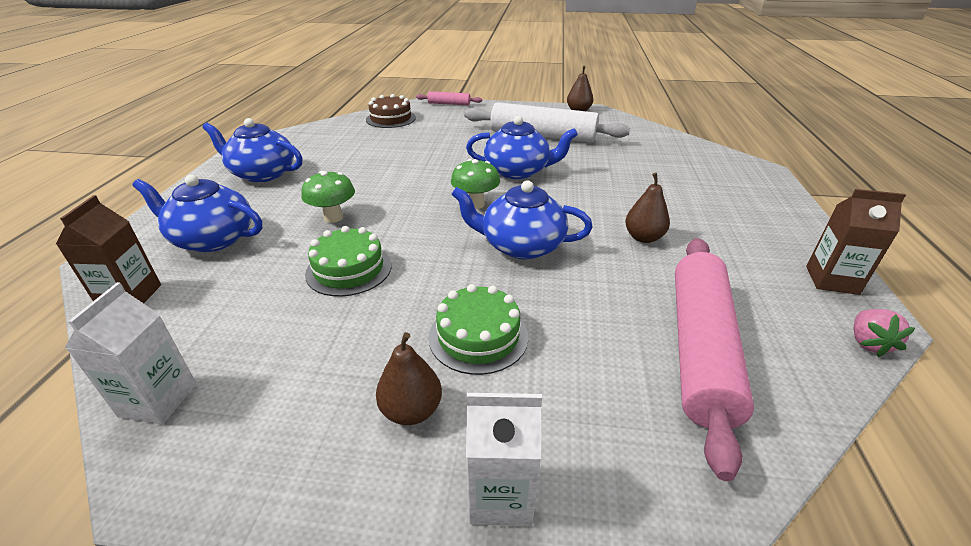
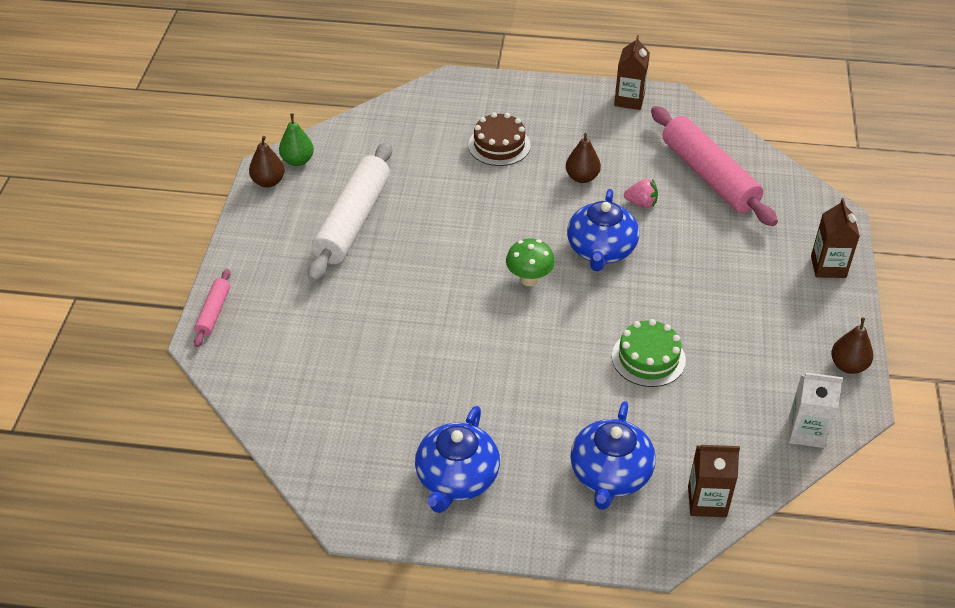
camera: 90 degrees left, 10 degrees up
green mushroom [301,171,355,223] -> none
brown cake [366,94,416,128] -> brown cake moved to [468,112,531,166]
brown pear [376,332,442,425] -> brown pear moved to [831,317,873,374]
green cake [429,284,528,375] -> none
blue teapot [466,116,578,179] -> none
white carton [466,393,542,526] -> brown carton [811,198,860,278]
pink rolling pin [675,238,754,481] -> pink rolling pin turned 45 degrees clockwise [651,106,778,226]
pink strawberry [854,309,915,357] -> pink strawberry moved to [624,179,658,208]
none -> green pear [279,113,314,166]

